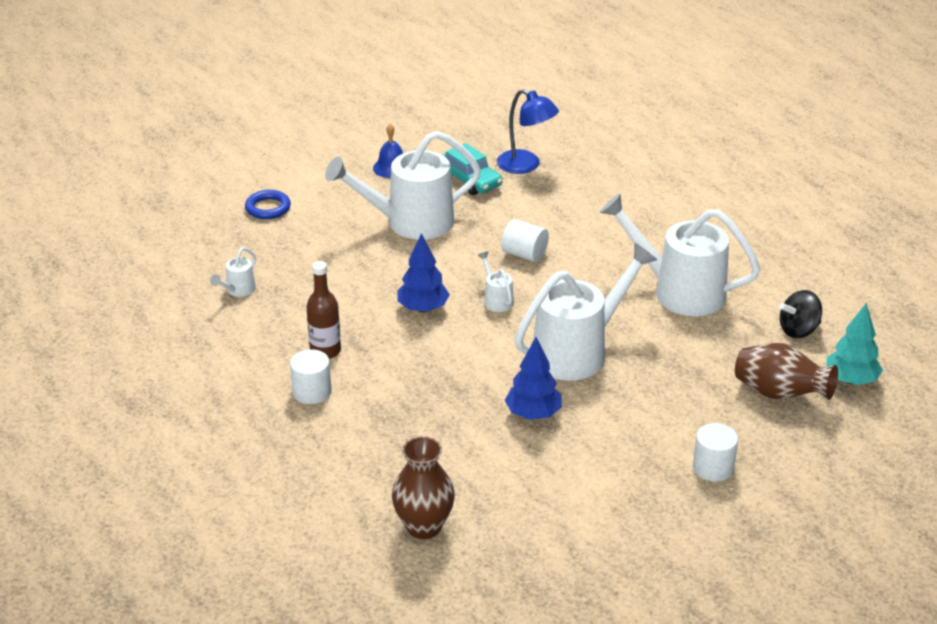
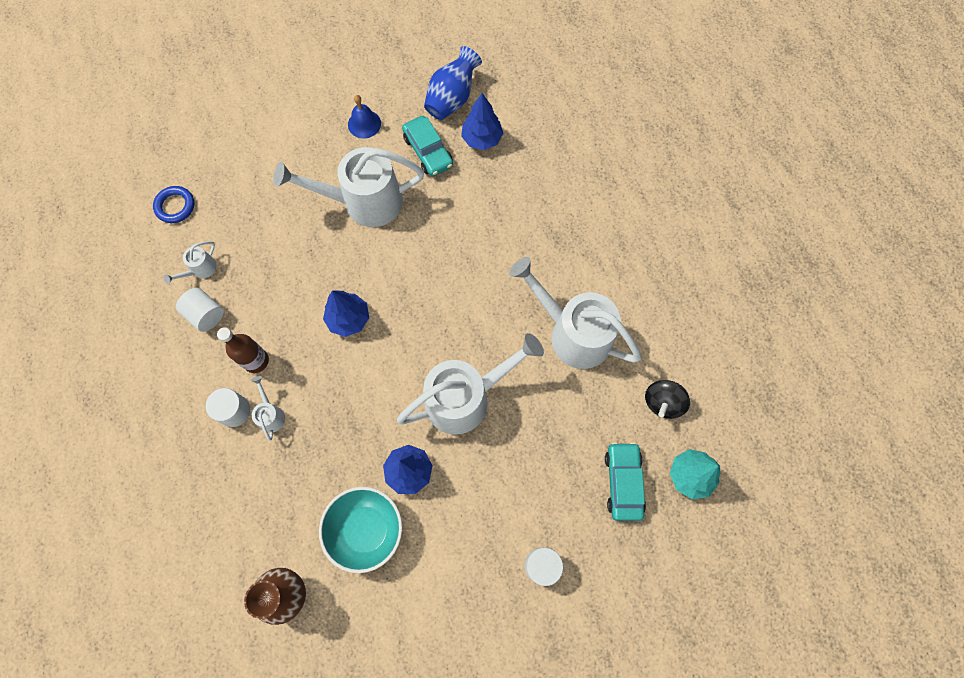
camera: 10 degrees right, 35 degrees up
blue ring [245,190,291,219] -> blue ring moved to [153,186,194,223]
white watering can [478,251,514,312] -> white watering can moved to [251,376,285,441]
blue lamp [497,89,559,174] -> blue tree [461,93,503,150]
white cylinder [501,219,549,262] -> white cylinder moved to [176,288,224,332]
brown vase [735,343,838,400] -> turquoise car [605,442,646,521]
black spinning top [779,290,822,338] -> black spinning top turned 45 degrees counterclockwise [645,380,690,419]
none -> turquoise bowl [319,487,402,573]
none -> blue vase [424,46,482,120]

